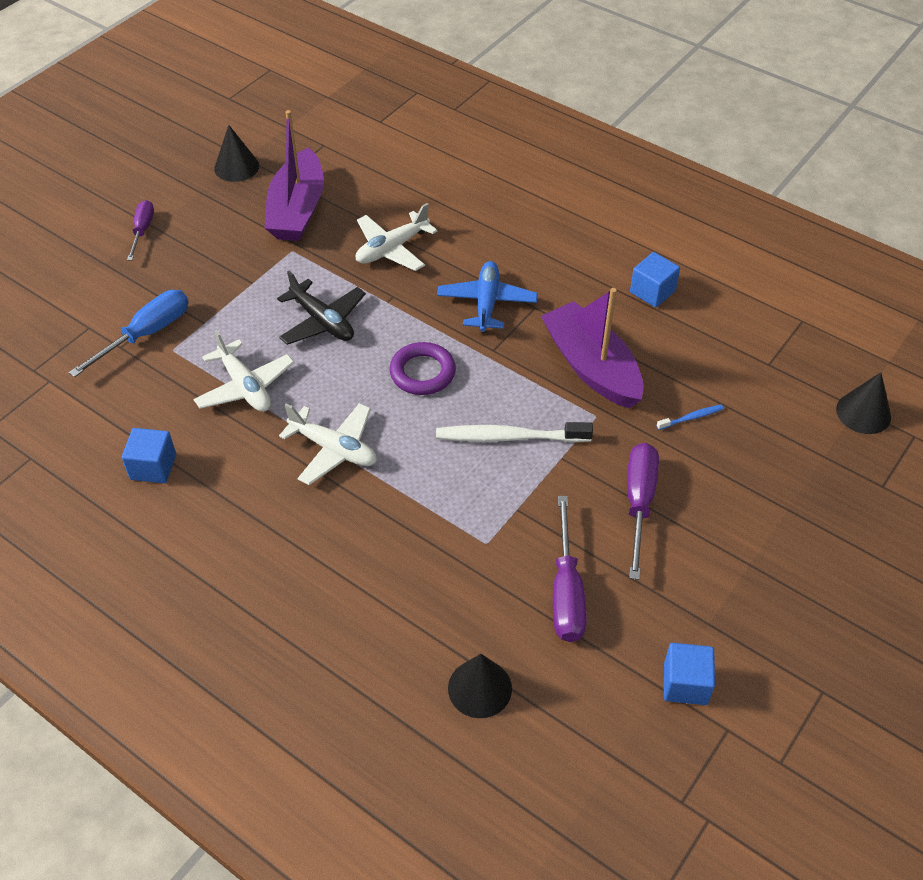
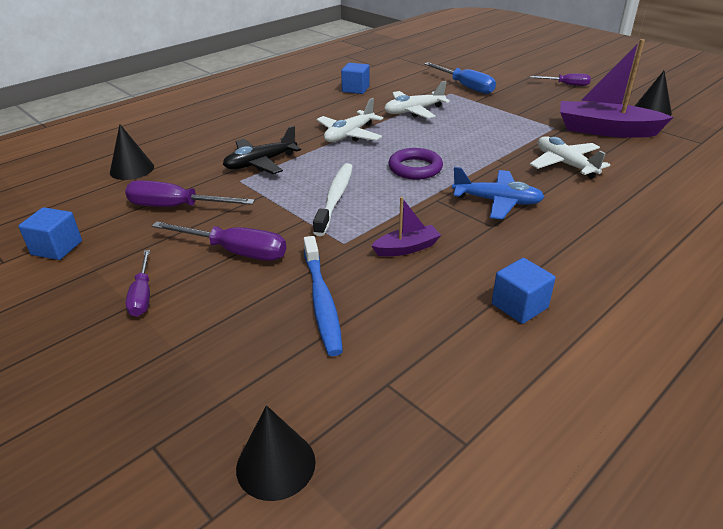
camera: 100 degrees right, 15 degrees down
black plane [277,271,366,345] -> black plane moved to [223,126,301,174]
purple boat [541,288,644,409] -> purple boat [371,197,441,257], size x0.50
blue toothbrush [656,405,724,430] -> blue toothbrush [304,236,343,356], size x2.10
none -> purple screwdriver [126,250,150,317]

